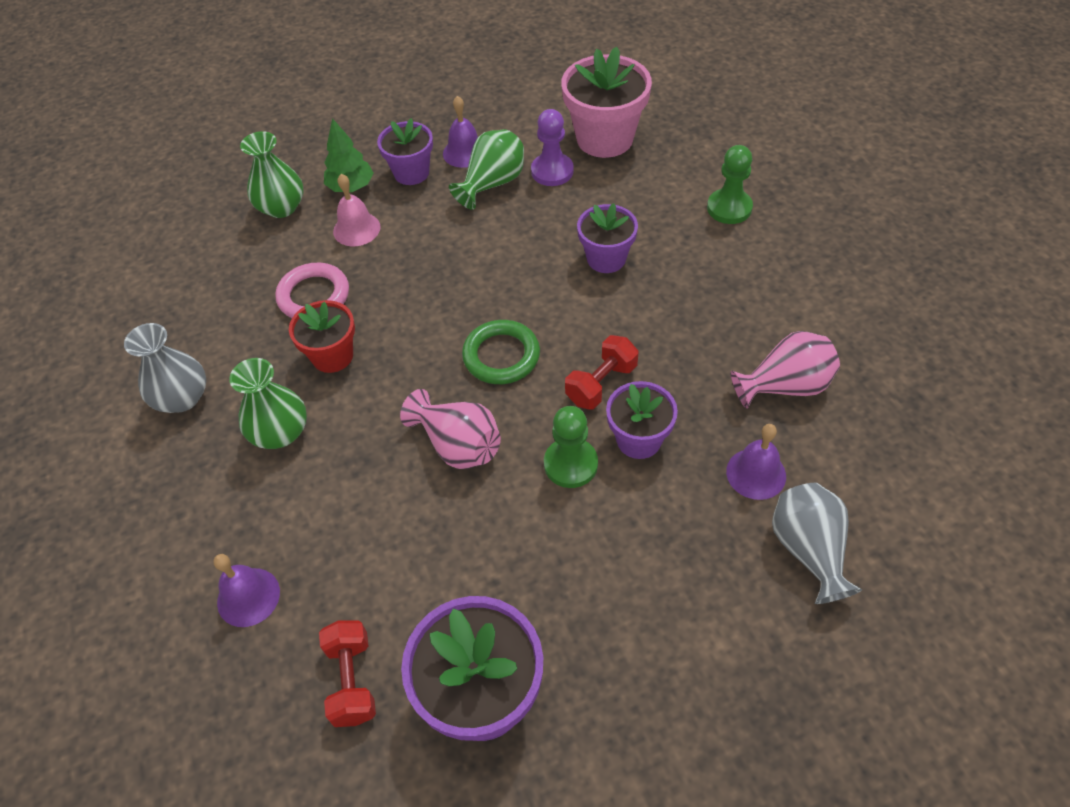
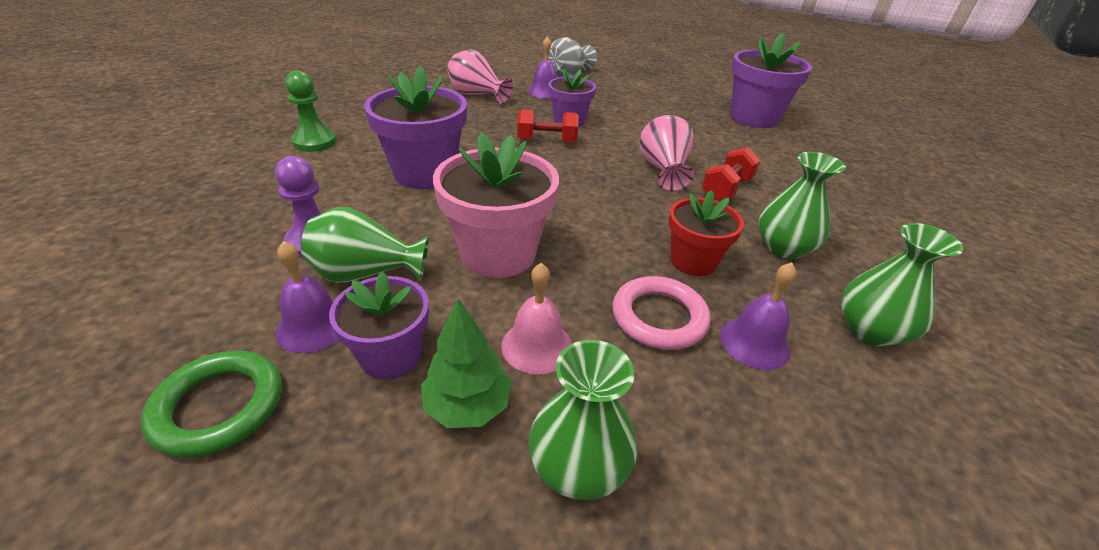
camera: 135 degrees left, 15 degrees down
grey vase [124,323,206,413] -> green vase [841,223,963,347]
purple bell [213,554,280,627] -> purple bell moved to [720,262,797,370]
red dumbbell [319,621,376,727] -> red dumbbell moved to [702,147,761,200]
green ring [462,320,540,384] -> green ring moved to [141,351,282,458]
green pawn [544,406,598,488] -> none
pink flower pot [561,46,652,158] -> pink flower pot moved to [433,132,559,278]
purple flower pot [577,203,638,273] -> purple flower pot [364,65,467,189], size x1.62

